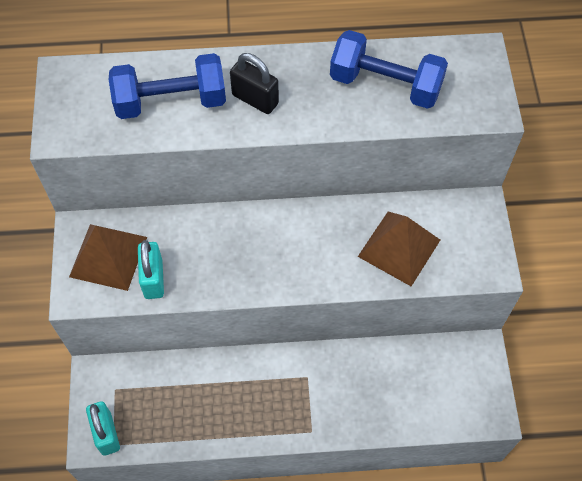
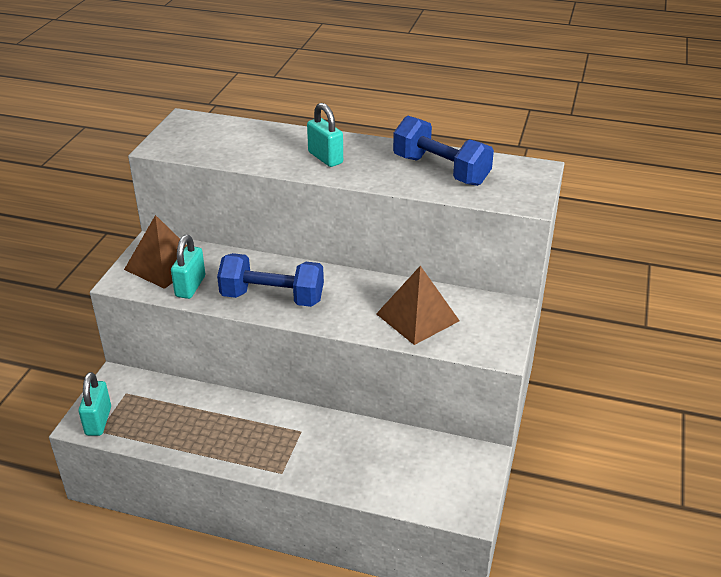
camera: 20 degrees right, 25 degrees down
blue dumbbell [109,53,226,119] -> blue dumbbell moved to [217,253,324,307]
black padlock [230,53,279,114] -> turquoise padlock [307,103,343,167]

